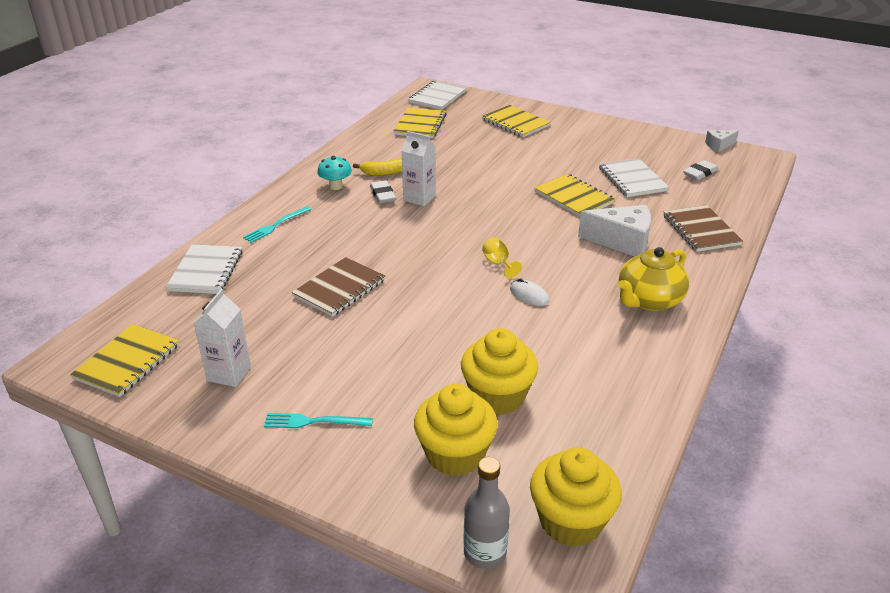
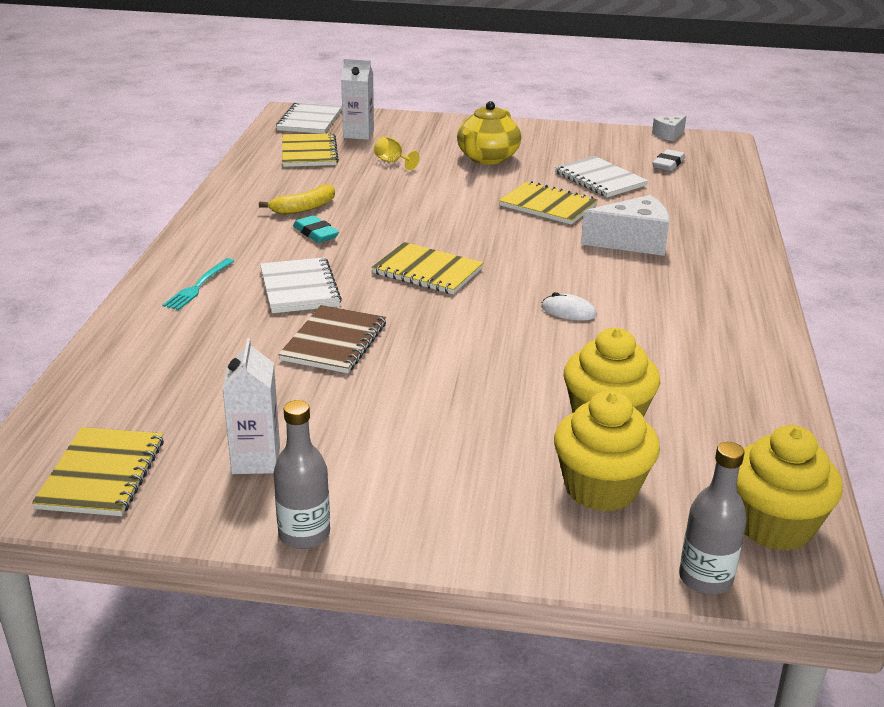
camera: 20 degrees left, 5 degrees down
white notebook [165,244,243,294] -> white notebook moved to [260,257,342,313]
turquoise fork [264,413,373,428] -> none
turquoise mushroom [317,156,352,190] -> none
white eraser [370,180,396,203] -> turquoise eraser [293,215,339,243]
white carton [401,131,436,206] -> white carton moved to [341,58,374,140]
yellow notebook [482,105,551,137] -> yellow notebook moved to [371,242,483,294]
yellow goblet [482,237,522,278] -> yellow goblet moved to [374,136,419,170]
yellow teapot [618,247,689,311] -> yellow teapot moved to [457,101,521,164]
brown notebook [664,205,743,252] -> none
none -> grey bottle [274,400,330,549]

